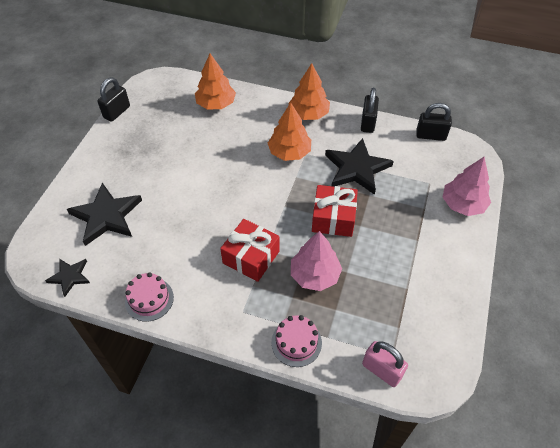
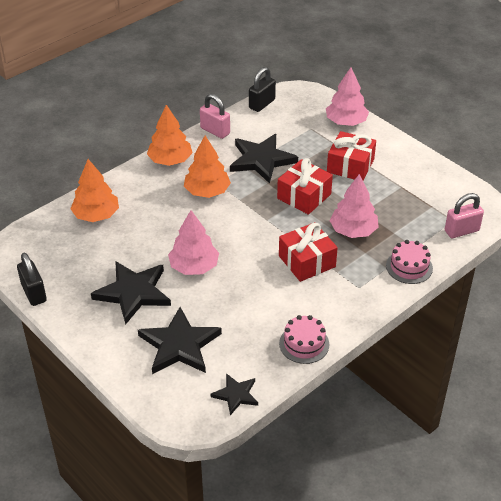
camera: 60 degrees left, 10 degrees down
black padlock [361,88,379,133] -> pink padlock [200,94,230,139]
none -> black star [91,261,171,325]
none -> pink tree [168,210,219,275]
none -> red gift [327,131,376,181]

